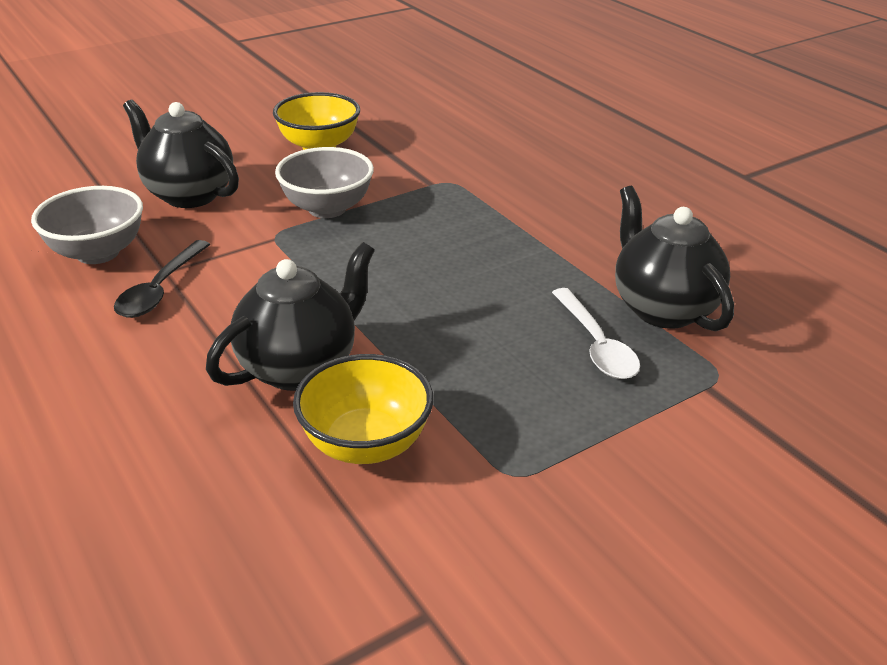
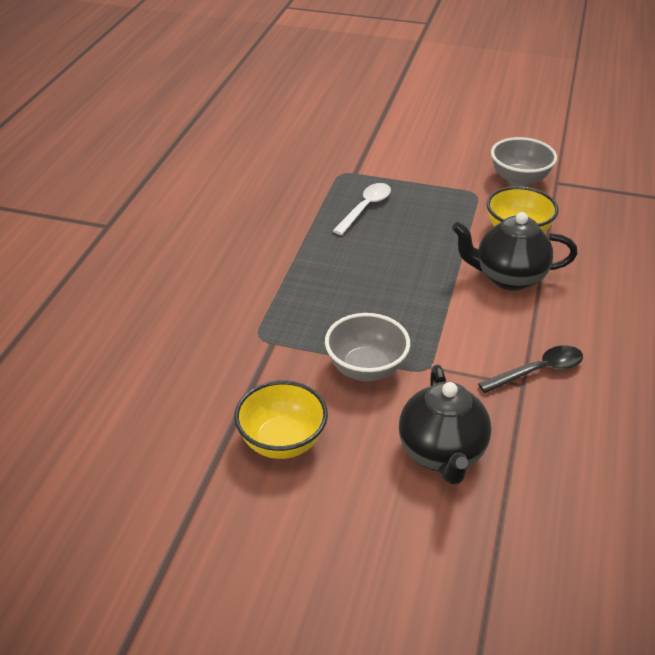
camera: 130 degrees left, 5 degrees up
grey bowl [31,186,143,264] -> grey bowl moved to [491,137,557,187]
black teapot [615,186,734,331] -> none

